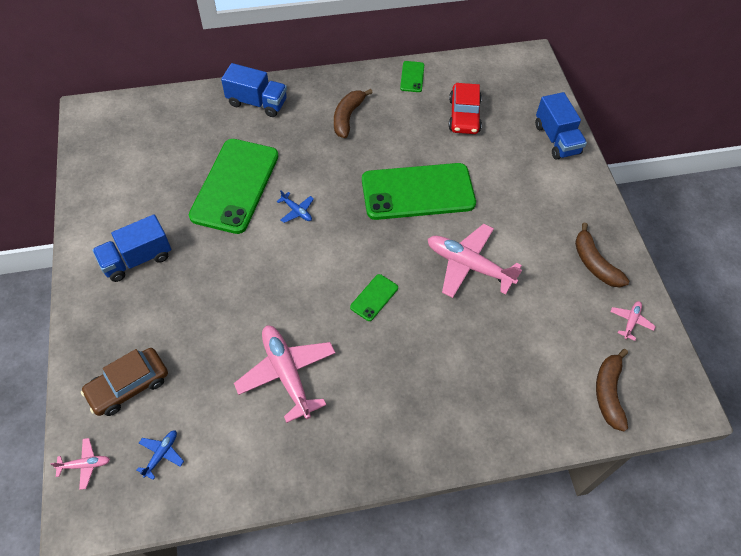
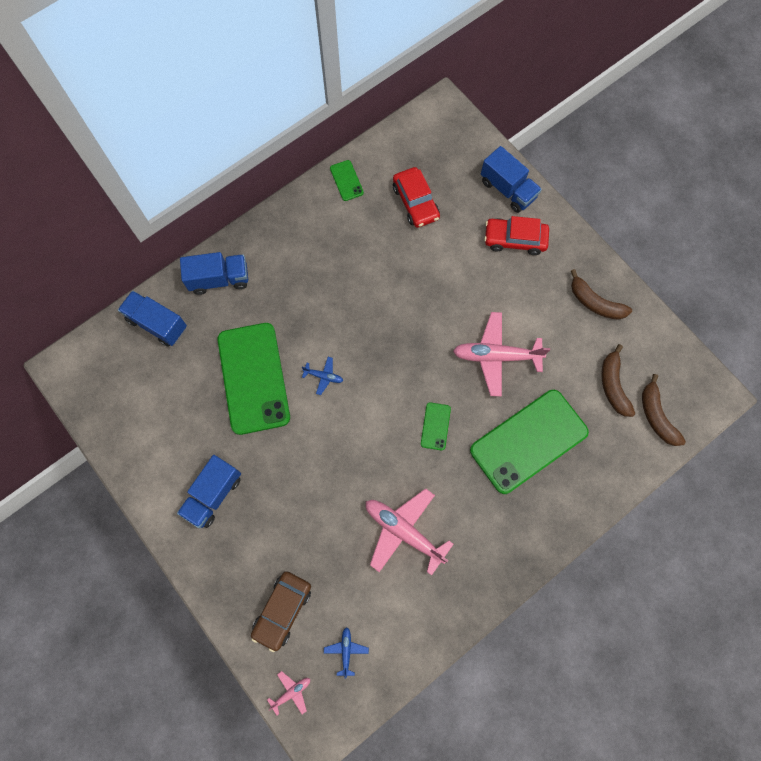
camera: 25 degrees left, 15 degrees up
brown banana [334,89,373,138] -> brown banana moved to [601,344,635,417]
green phone [362,163,476,220] -> green phone moved to [470,390,589,494]
pink plane [610,301,656,341] -> none
none -> blue truck [118,291,187,347]
none -> red car [484,216,549,255]

